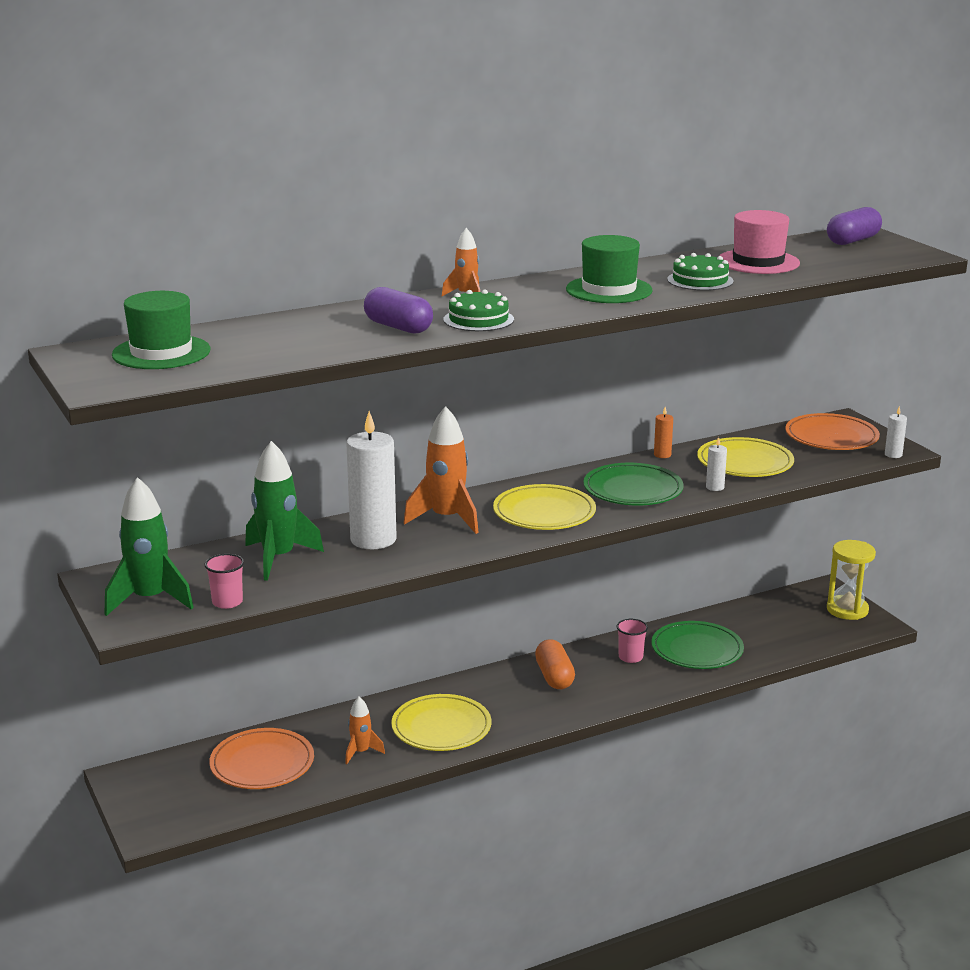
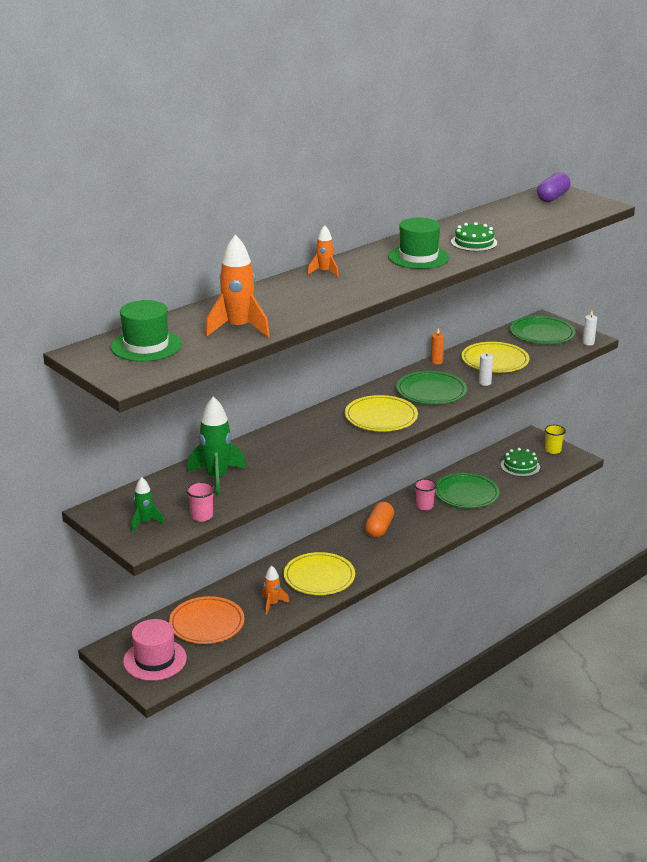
camera: 15 degrees left, 5 degrees up
green rocket [105,477,194,616] -> green rocket [131,477,165,532], size x0.55
white candle [346,411,397,549] -> none
purple capsule [364,287,433,334] -> none
orange rocket [404,406,479,534] -> orange rocket moved to [205,235,270,337]
green cake [443,289,514,331] -> green cake moved to [501,448,540,477]
orange capsule [535,639,575,689] -> orange capsule turned 45 degrees clockwise [365,502,394,538]
pink hat [719,210,800,274] -> pink hat moved to [123,619,187,681]
orange plate [785,413,880,450] -> green plate [510,316,575,344]
yellow hourglass [827,540,876,620] -> yellow cup [545,425,566,454]

